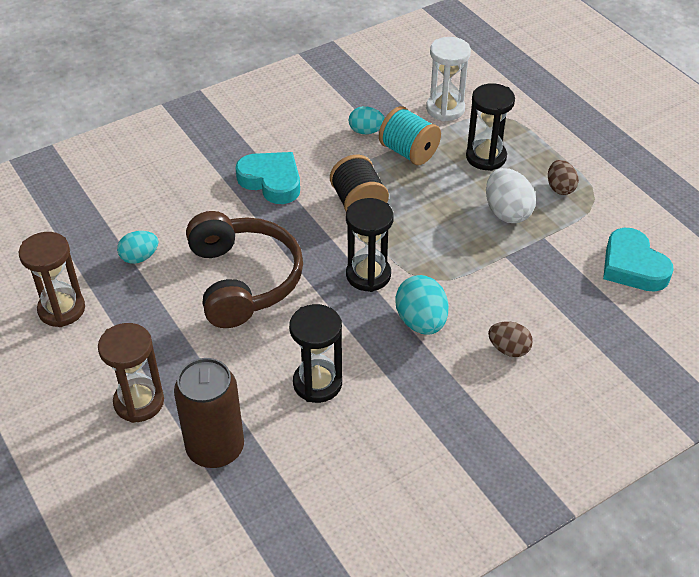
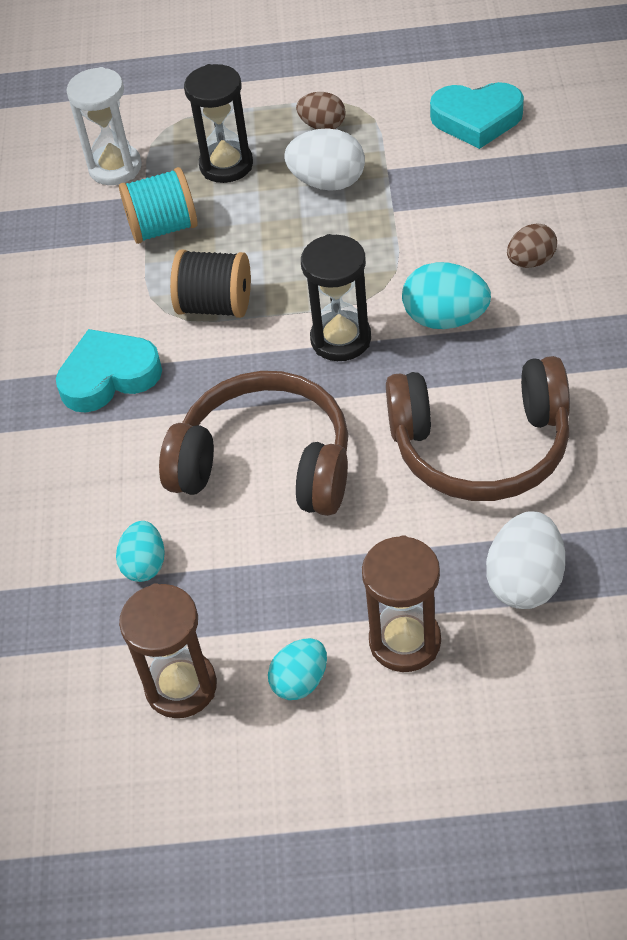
camera: 55 degrees left, 5 degrees up
brown can [174,358,244,468] -> white egg [486,511,565,609]
black hourglass [289,304,342,403] -> brown headphones [386,356,570,501]
turquoise egg [349,106,385,134] -> turquoise egg moved to [268,638,327,700]

